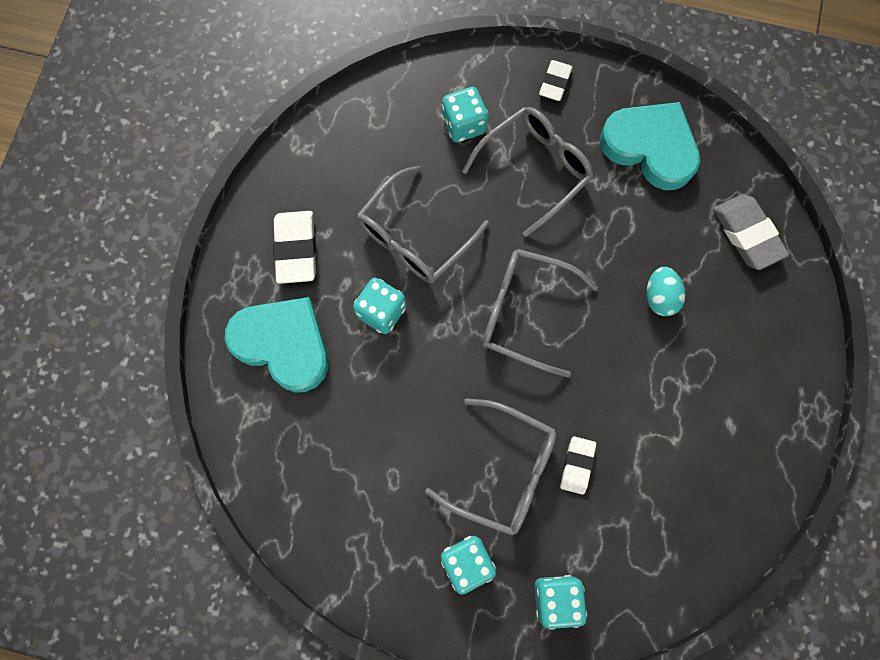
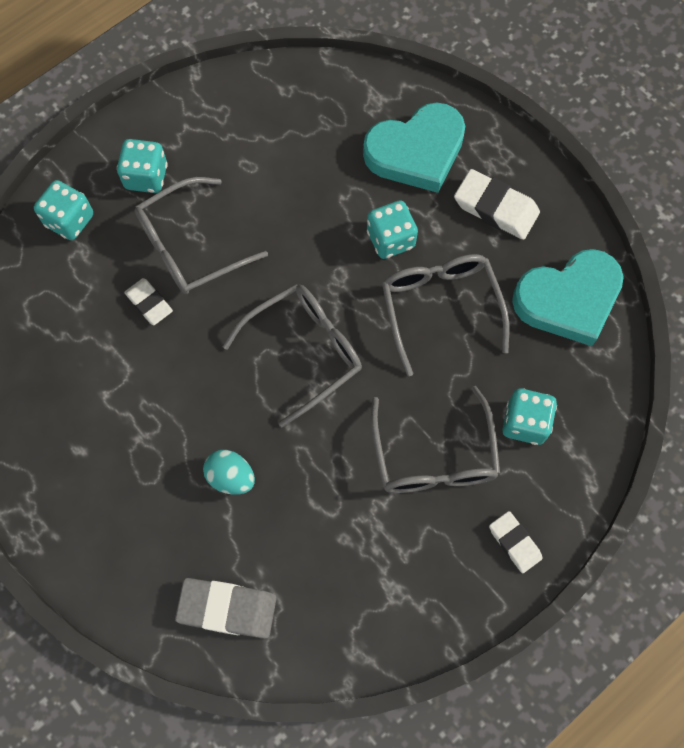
camera: 125 degrees right, 5 degrees down
turquoise heart [600,102,700,190] -> turquoise heart moved to [512,249,624,346]

